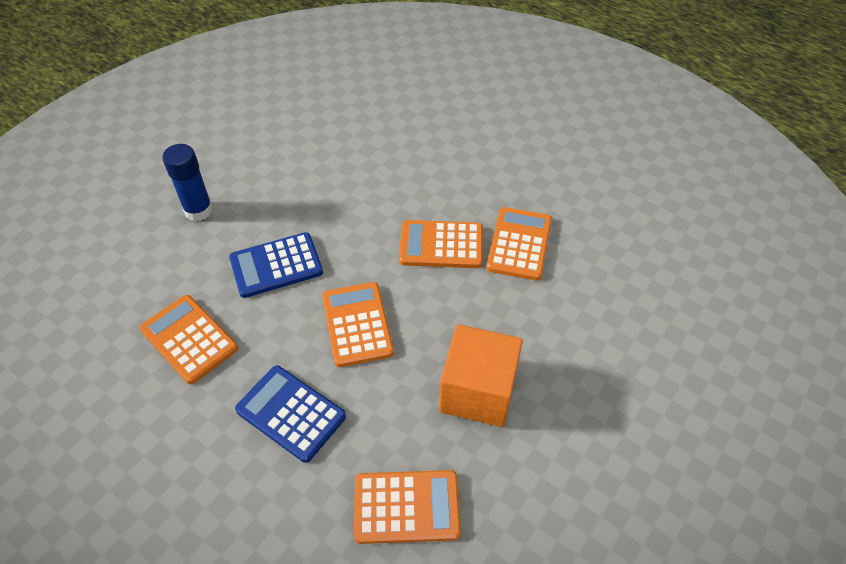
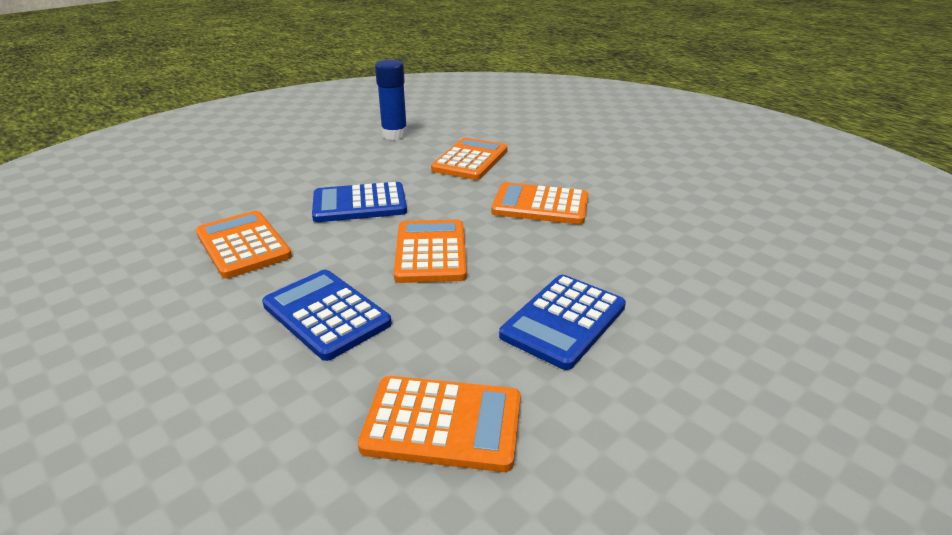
camera: 10 degrees right, 20 degrees down
blue glue stick [162,144,213,221] -> blue glue stick moved to [375,59,408,140]
orange cube [439,324,523,427] -> blue calculator [499,275,626,370]
orange calculator [486,207,552,281] -> orange calculator moved to [431,138,508,180]

